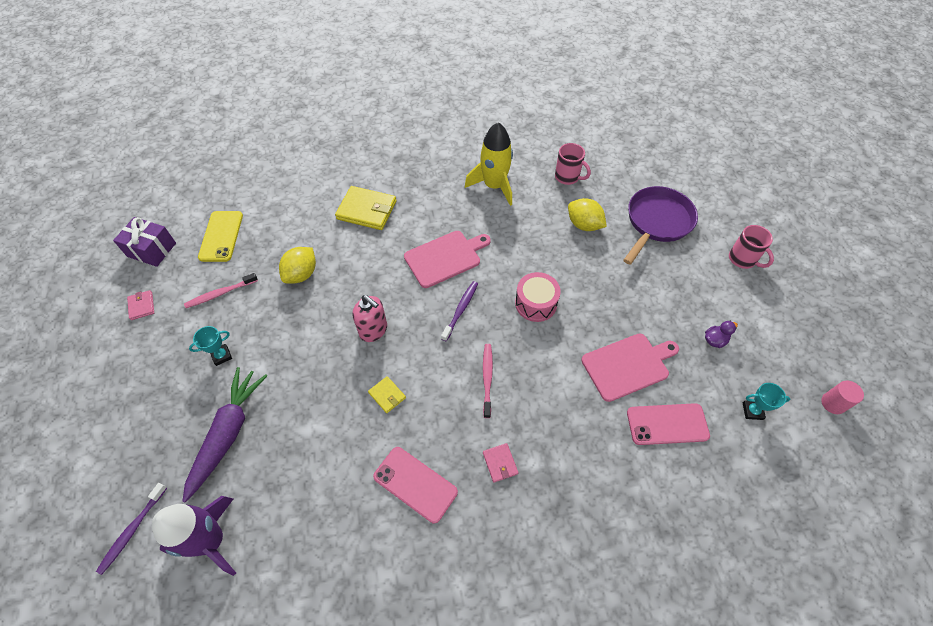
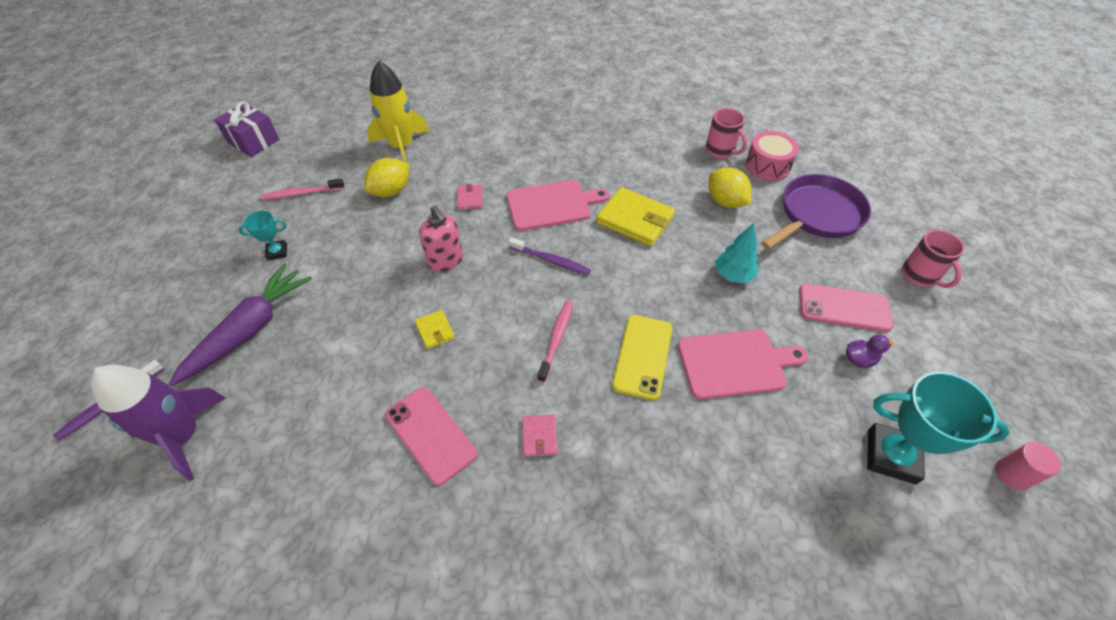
camera: 15 degrees right, 5 degrees down
pink wallet [127,290,154,320] -> pink wallet moved to [457,184,483,210]
yellow phone [198,211,243,262] -> yellow phone moved to [612,315,672,400]
yellow wallet [335,186,397,230] -> yellow wallet moved to [596,187,675,246]
purple toothbrush [441,281,478,341] -> purple toothbrush turned 75 degrees clockwise [508,237,591,275]
yellow rocket [465,122,513,206] -> yellow rocket moved to [367,61,430,163]
pink drum [515,272,561,322] -> pink drum moved to [745,131,799,181]
pink phone [627,403,710,445] -> pink phone moved to [799,283,893,332]
turquoise trophy [743,383,790,420] -> turquoise trophy [867,372,1010,484], size x1.95
none -> turquoise tree [715,223,759,283]

